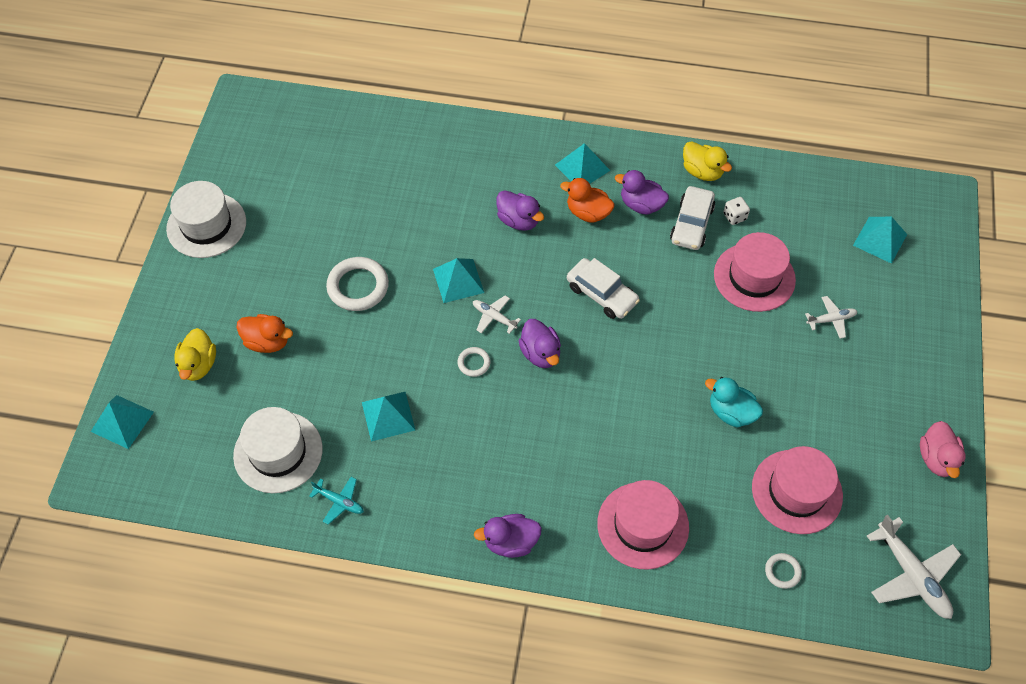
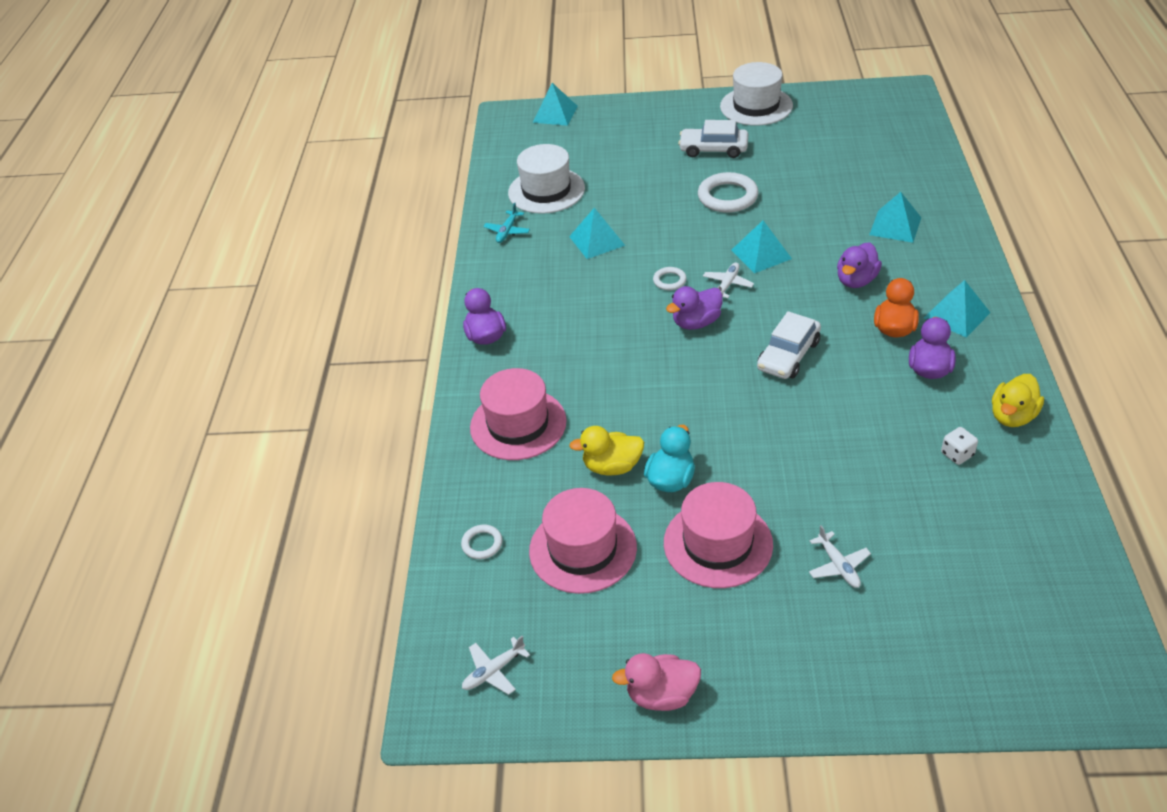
camera: 85 degrees right, 15 degrees down
yellow duck [174,328,216,381] -> yellow duck moved to [569,426,644,476]
orange duck [236,314,293,353] -> none
white car [670,186,715,250] -> white car moved to [678,120,748,158]
pink hat [714,232,796,312] -> pink hat moved to [664,482,773,588]
turquoise pyramid [853,217,907,264] -> turquoise pyramid moved to [869,192,921,243]
white plane [867,515,961,619] -> white plane [462,636,530,695], size x0.55

